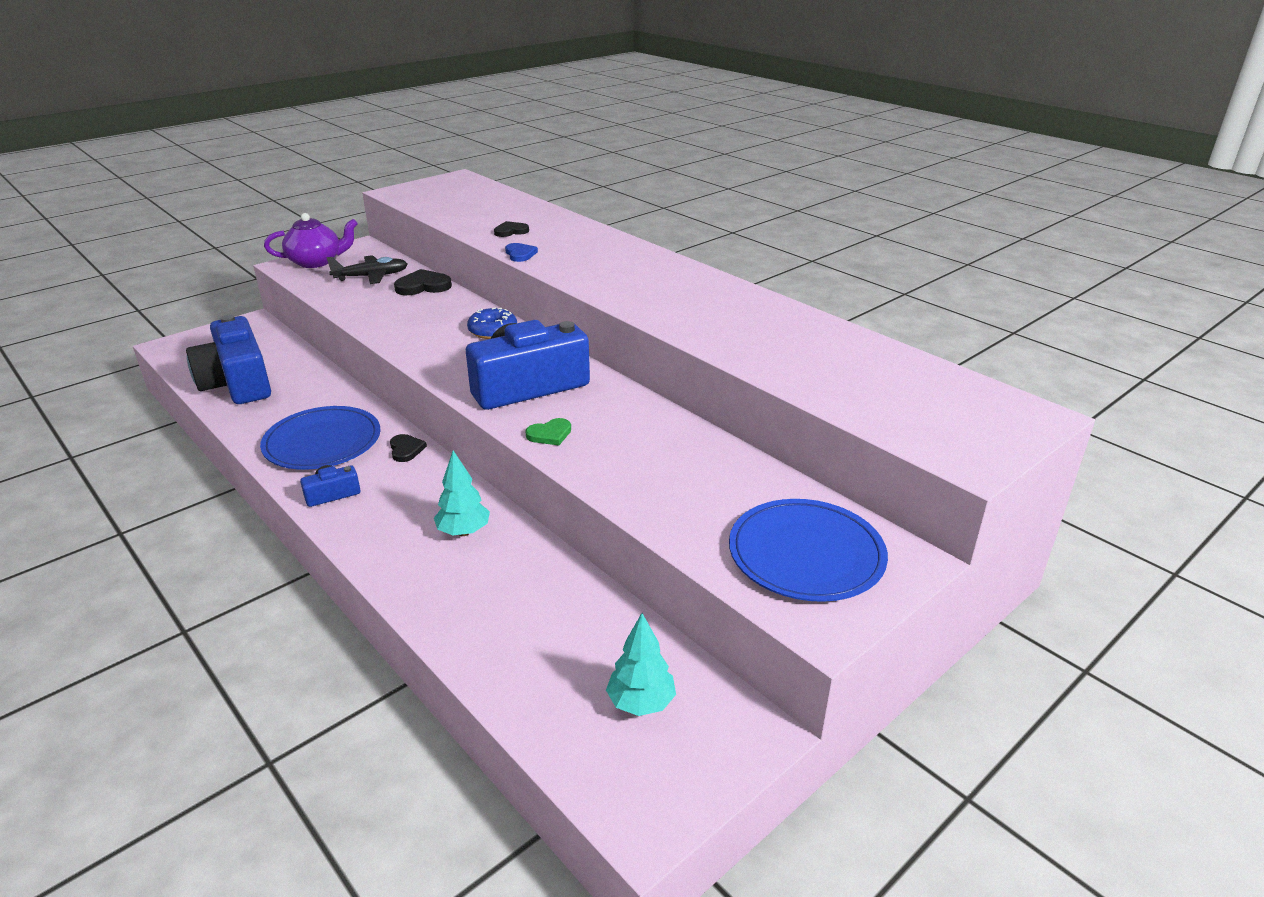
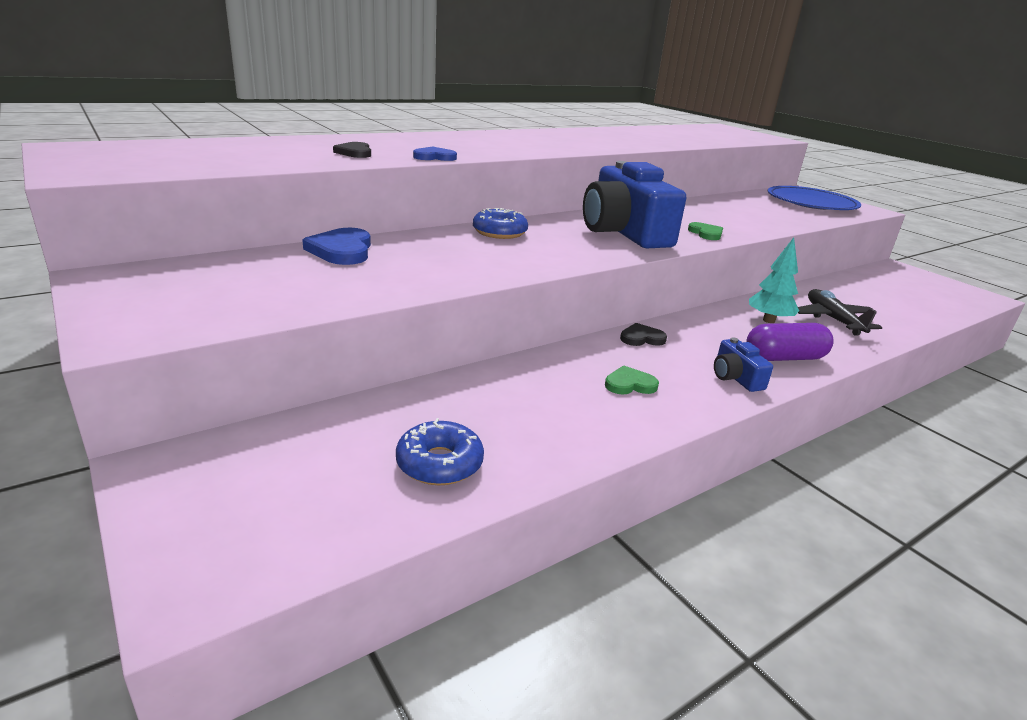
camera: 85 degrees left, 5 degrees down
blue camera [186,314,271,404] -> blue donut [396,418,484,485]
blue plate [260,406,381,470] -> green heart [605,366,659,394]
purple teapot [264,213,358,268] -> none
black plane [326,255,408,284] -> black plane moved to [798,289,882,336]
black heart [394,269,452,295] -> blue heart [302,228,371,265]
turquoise tree [606,613,676,716] -> none
none -> purple capsule [746,323,834,361]

